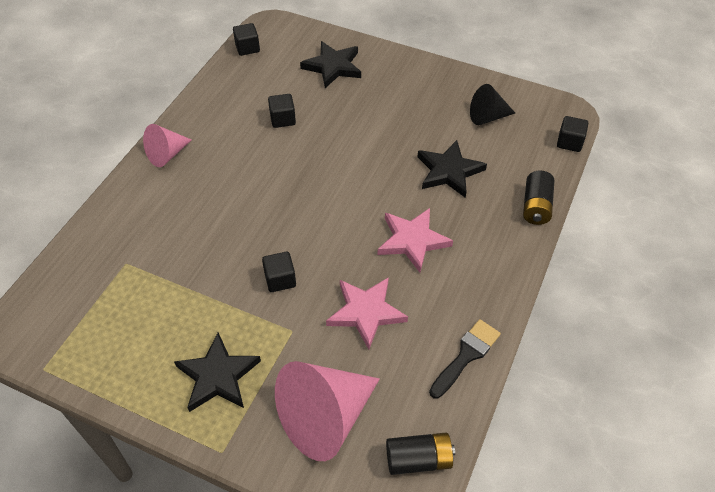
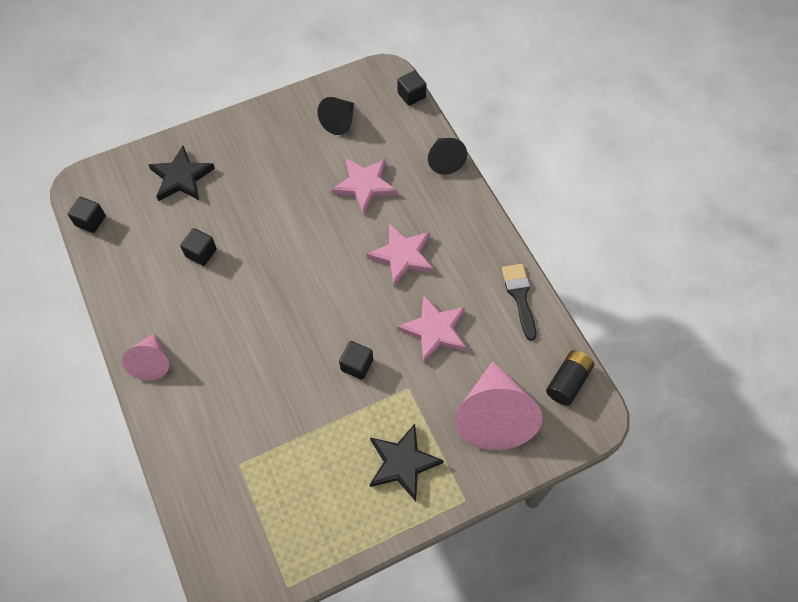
camera: 50 degrees left, 10 degrees up
black star [418,140,487,198] -> pink star [331,158,397,215]
black battery [523,171,554,225] -> black cone [428,138,467,175]

